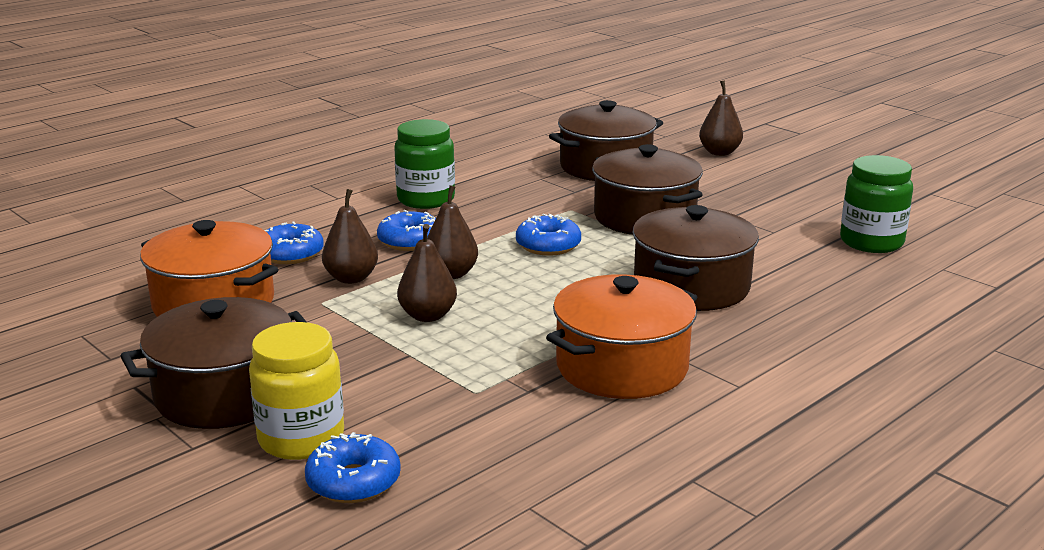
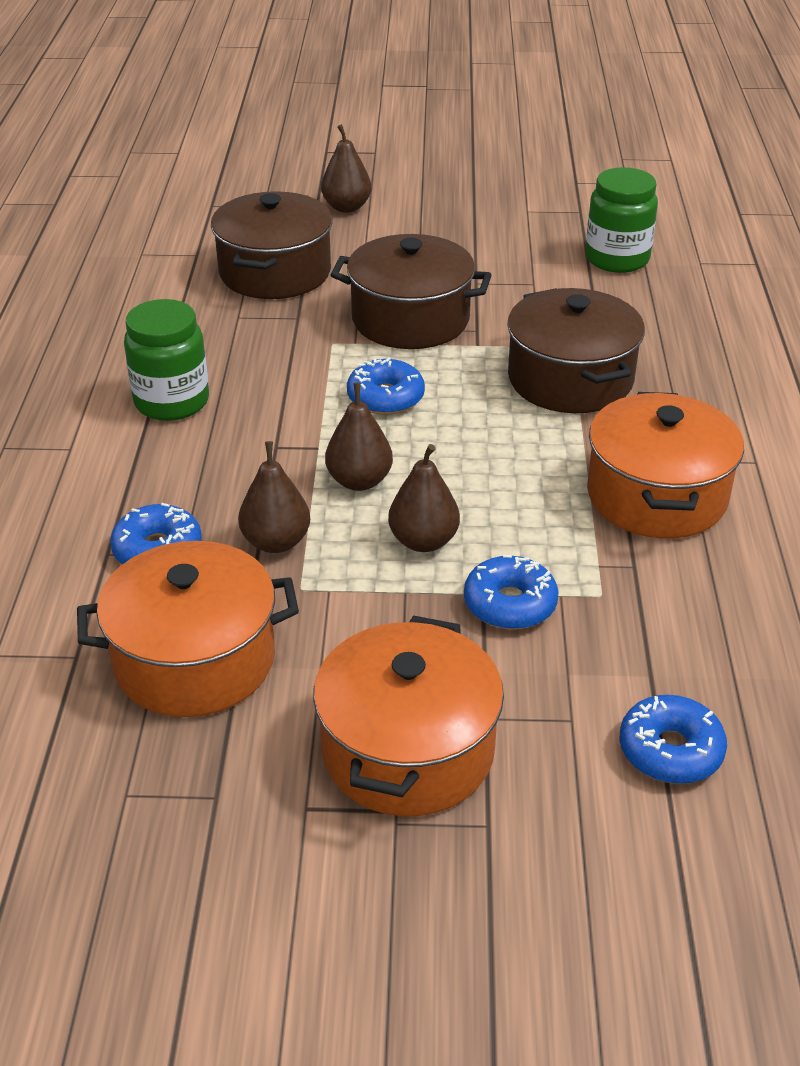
camera: 45 degrees left, 15 degrees up
brown pot [121,297,307,429] -> orange pot [313,615,504,816]
yellow jar [249,322,344,460] -> none
blue donut [377,210,436,251] -> blue donut moved to [464,555,559,629]

